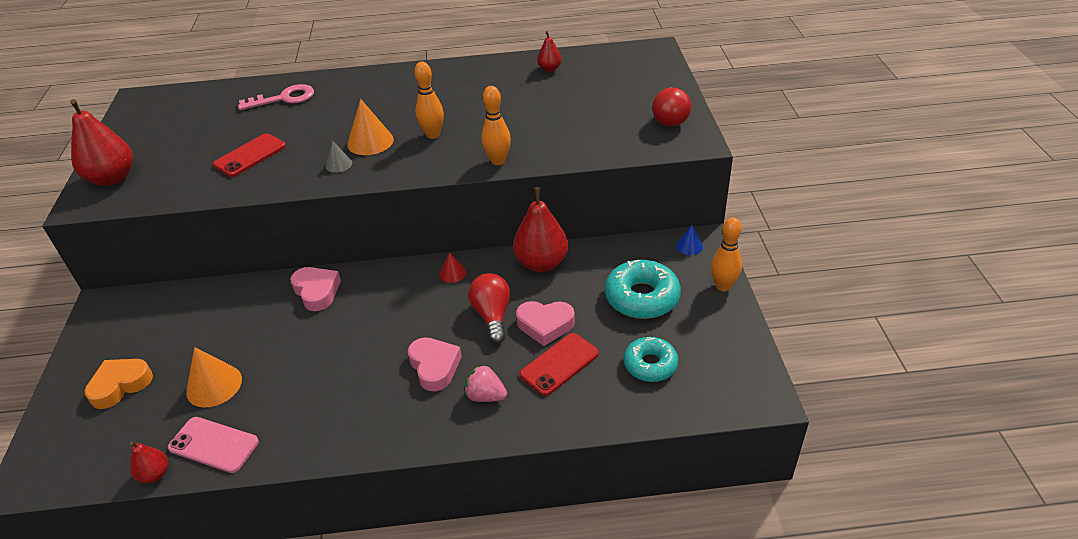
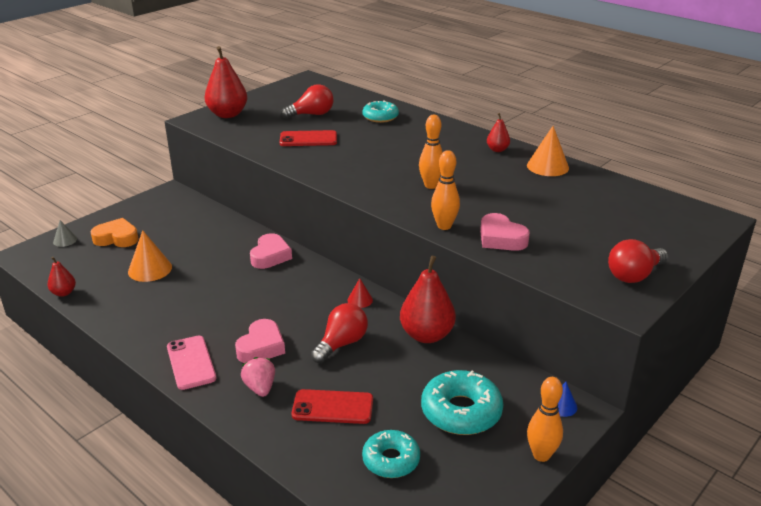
camera: 45 degrees right, 10 degrees down
pink phone [168,417,259,473] -> pink phone moved to [167,336,216,390]
pink key [238,84,314,110] -> turquoise donut [362,100,399,123]
grey cone [326,141,352,173] -> grey cone moved to [53,220,77,247]
orange cone [347,99,394,155] -> orange cone moved to [527,126,569,176]
pink heart [516,301,575,346] -> pink heart moved to [480,213,530,251]
red pear [537,31,562,72] -> red pear moved to [487,113,510,152]
none -> red light bulb [281,84,333,119]

